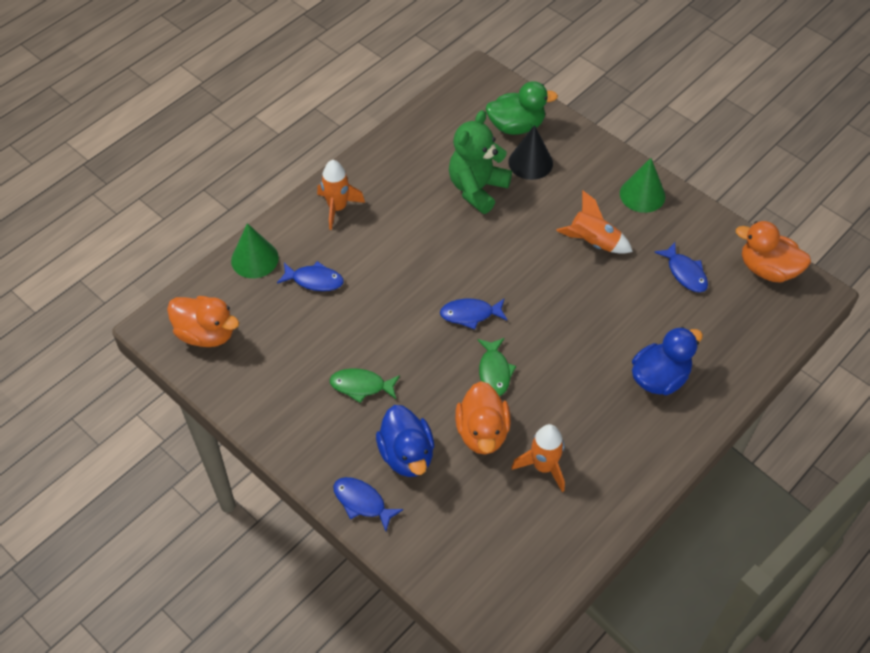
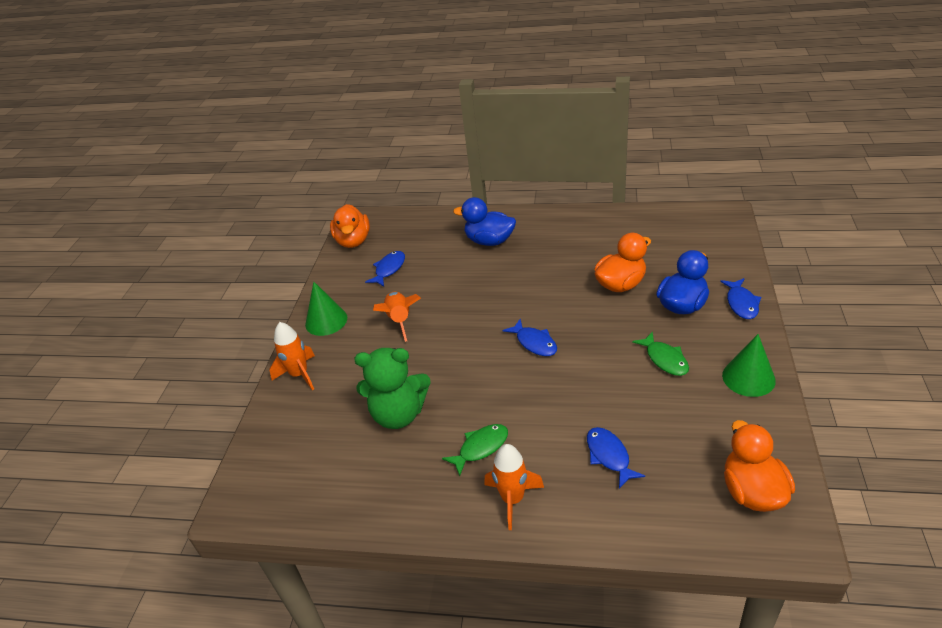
camera: 120 degrees left, 15 degrees down
green cone [231,223,279,278] -> green cone moved to [722,334,776,397]
green fish [478,338,516,396] -> green fish moved to [442,424,508,476]
green duck [486,81,558,135] -> none
black cone [508,125,553,180] -> none
orange rocket [511,424,565,492] -> orange rocket moved to [270,322,315,390]

